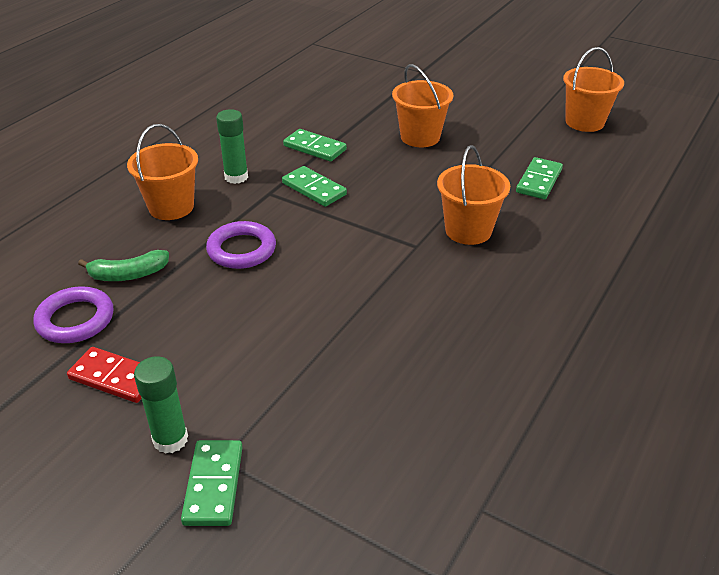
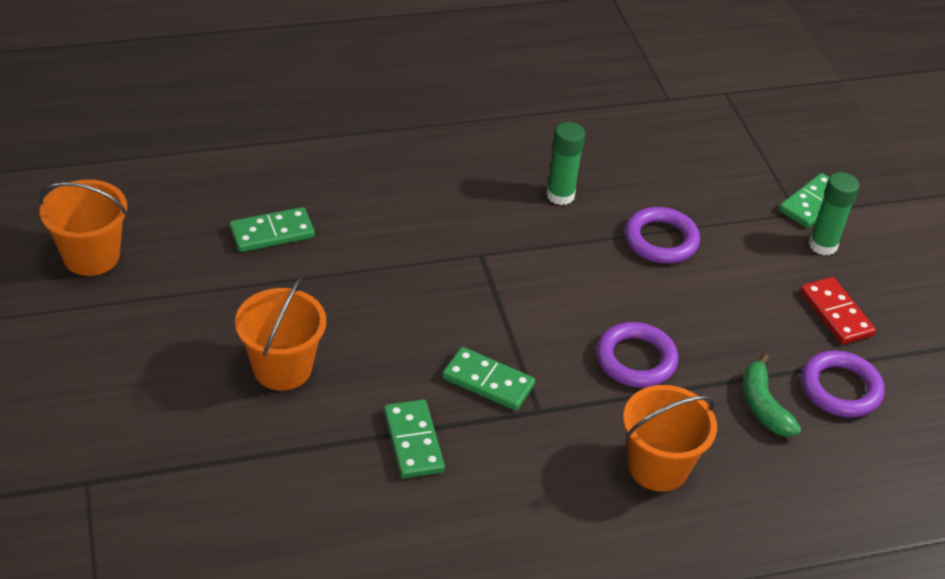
camera: 140 degrees left, 5 degrees up
green banana [78,250,169,281] -> green banana turned 135 degrees counterclockwise [743,353,801,437]
green glue stick [216,109,248,184] -> green glue stick moved to [546,122,585,205]
green domino [282,166,347,207] -> green domino turned 60 degrees counterclockwise [442,347,535,411]
orange bucket [437,145,510,245] -> none
none -> purple ring [625,207,700,263]

